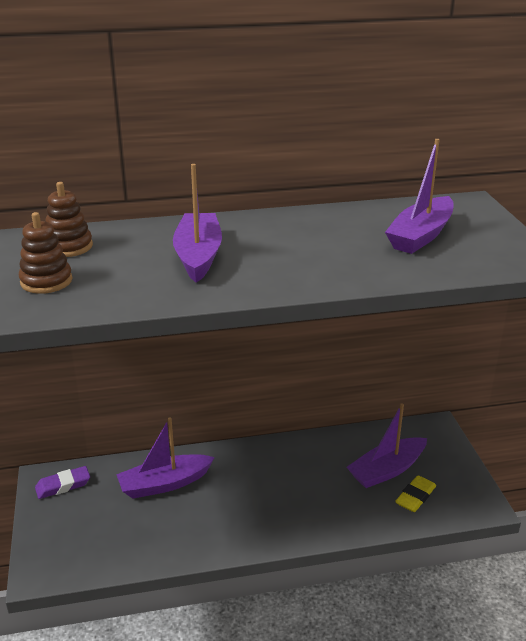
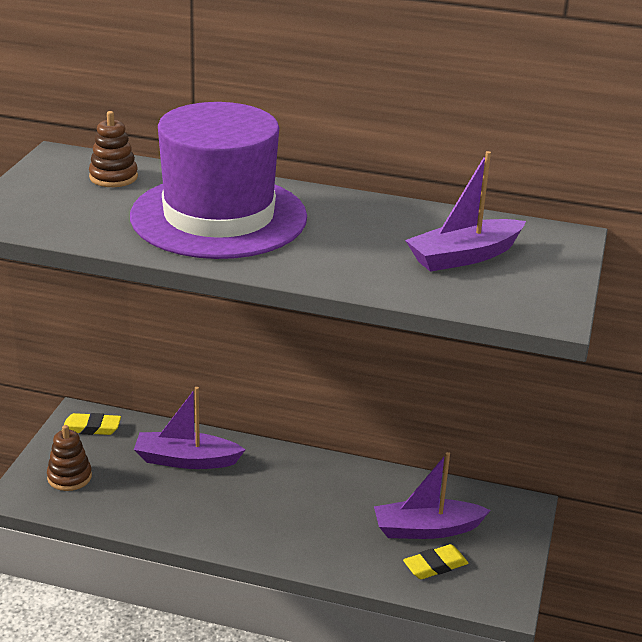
camera: 25 degrees right, 0 degrees up
brown stacking toy [19,212,72,294] -> brown stacking toy moved to [47,425,92,491]
purple eraser [35,466,90,499] -> yellow eraser [64,413,121,435]
purple boat [173,164,222,283] -> purple hat [130,102,307,259]

